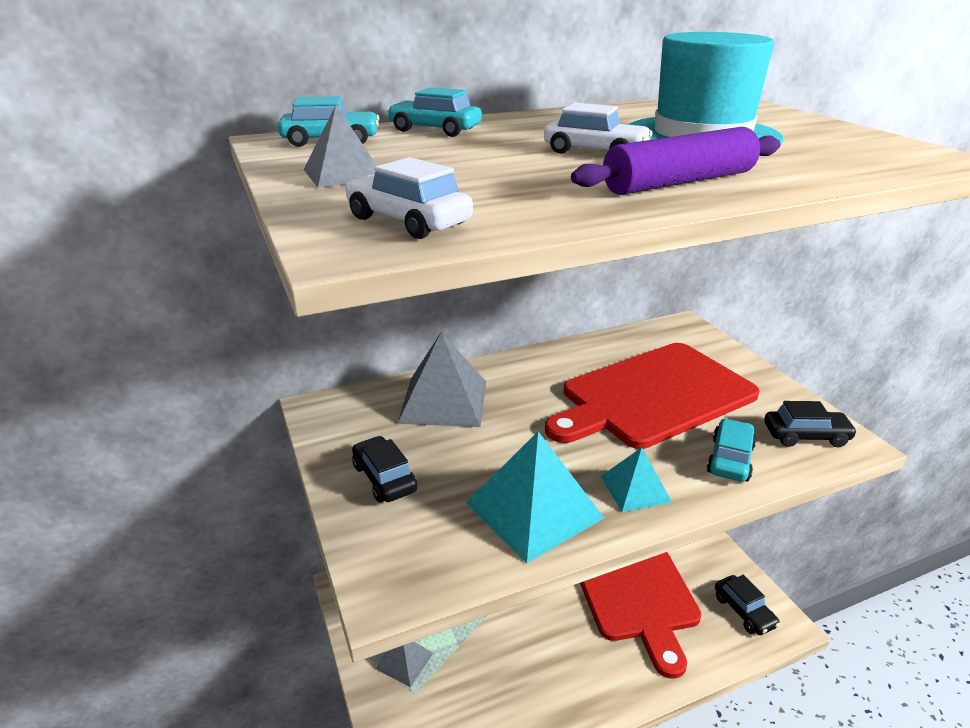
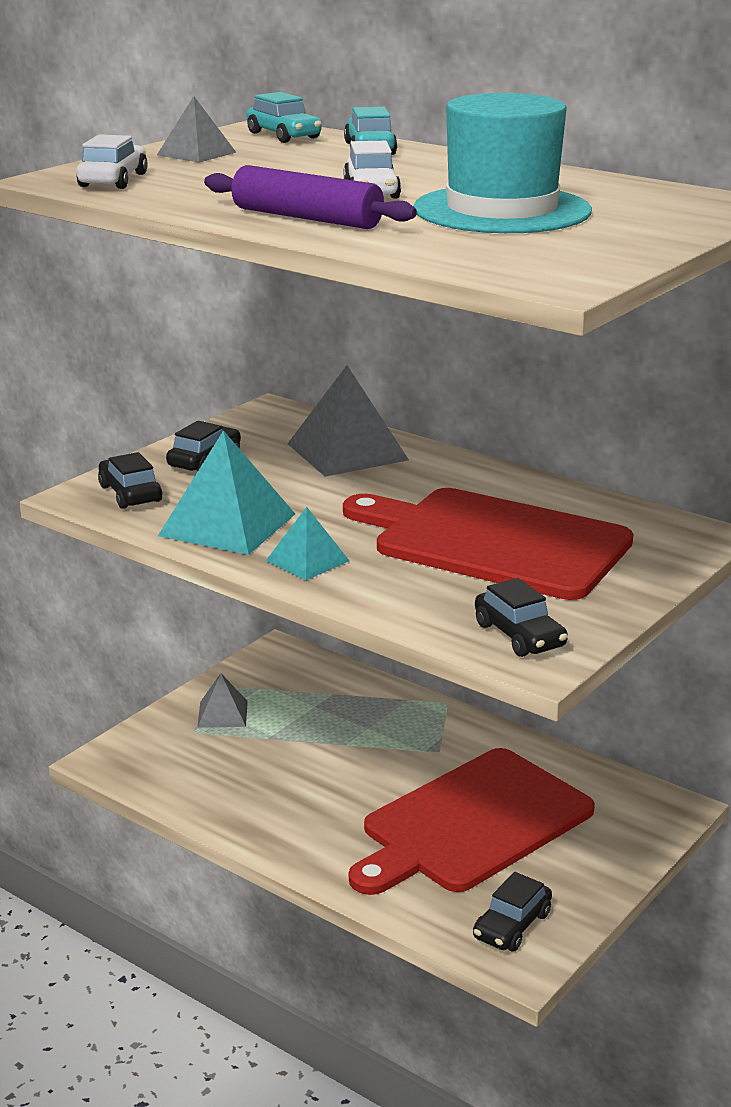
camera: 60 degrees right, 5 degrees down
turquoise car [707,418,757,482] -> none
none -> black car [98,452,162,509]

